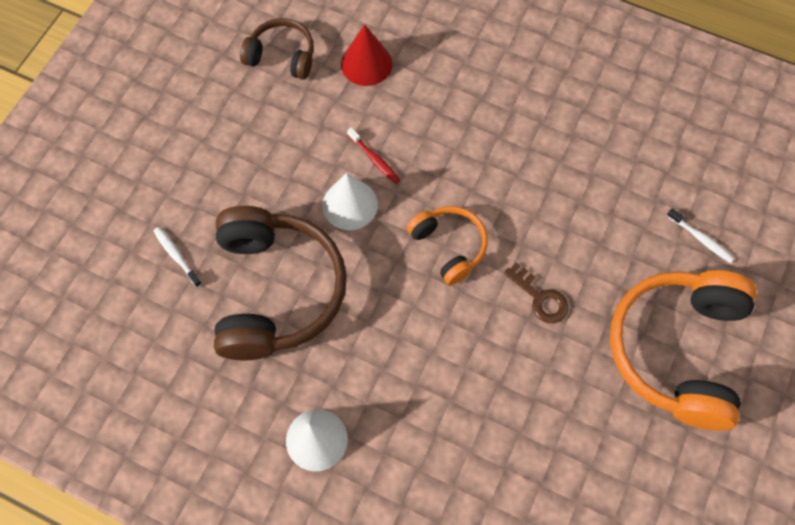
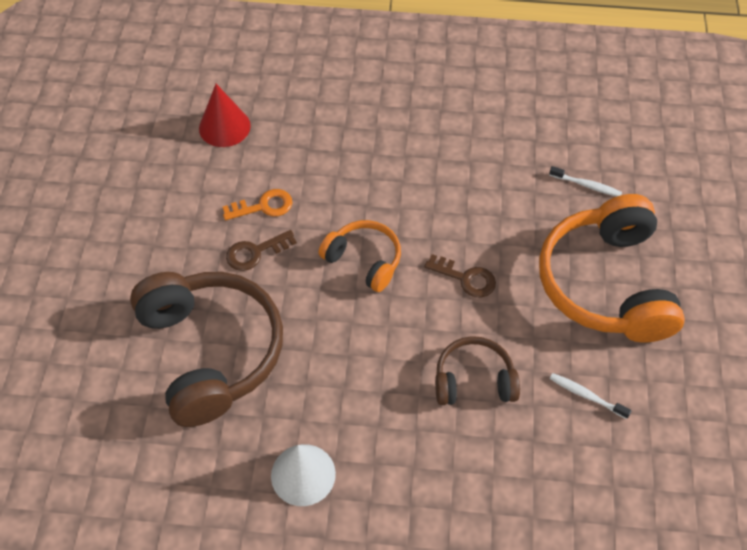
camera: 20 degrees left, 10 degrees down
white toothbrush [153,227,202,287] -> white toothbrush moved to [550,373,632,419]
brown headphones [240,18,314,80] -> brown headphones moved to [435,336,520,405]
white cone [322,173,378,230] -> brown key [226,230,297,271]
red toothbrush [347,127,400,184] -> orange key [223,189,293,220]

